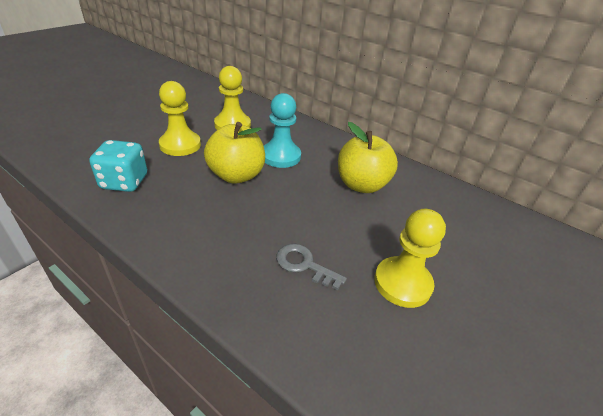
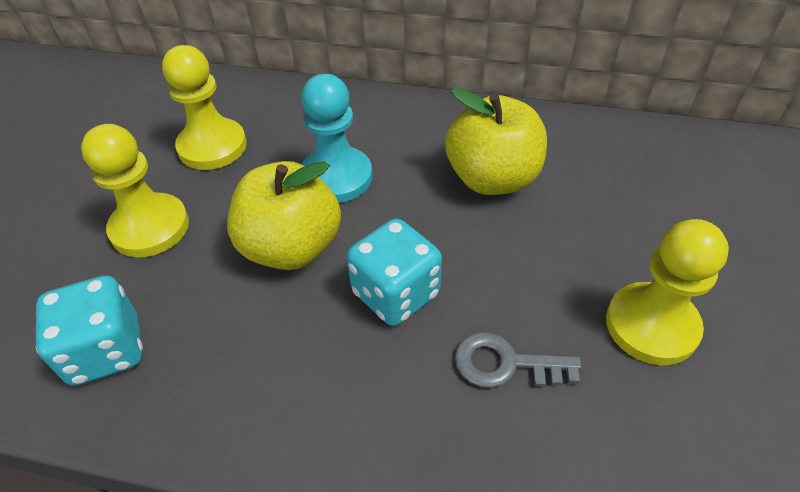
camera: 20 degrees left, 10 degrees up
none -> turquoise dice [347,219,442,326]

